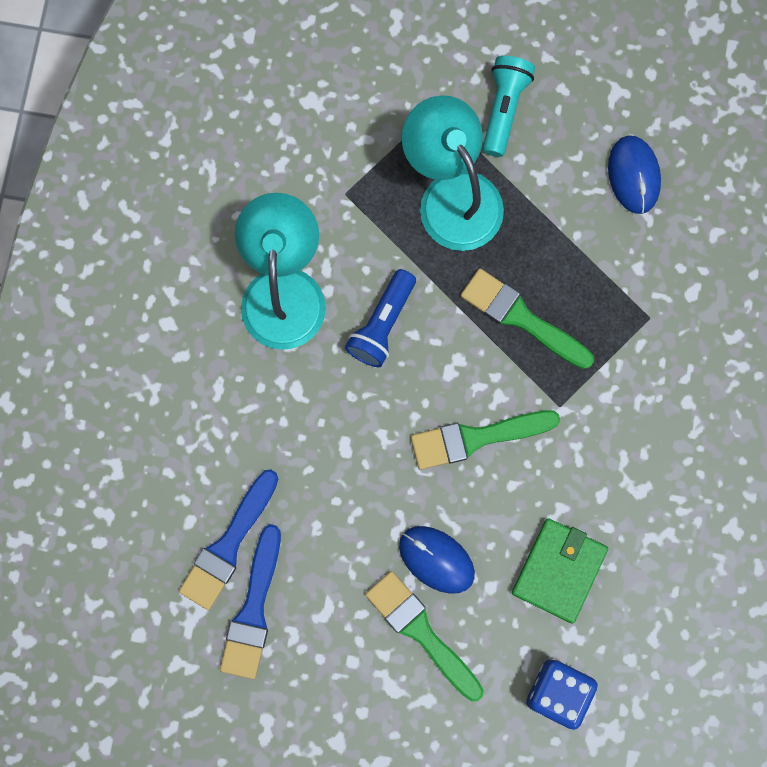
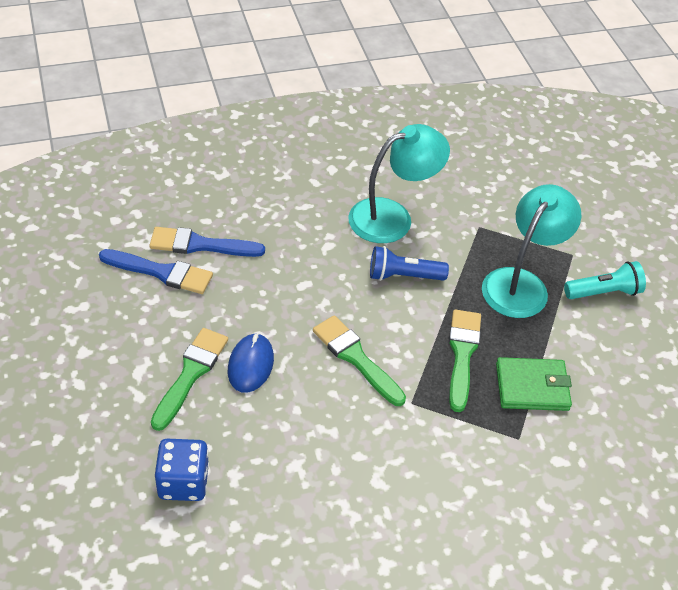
camera: 60 degrees right, 30 degrees down
blue brush [220,524,281,679] -> blue brush turned 150 degrees counterclockwise [99,249,213,294]
green wallet [512,518,608,623] -> green wallet moved to [496,357,572,411]
blue mouse [608,135,661,214] -> none

